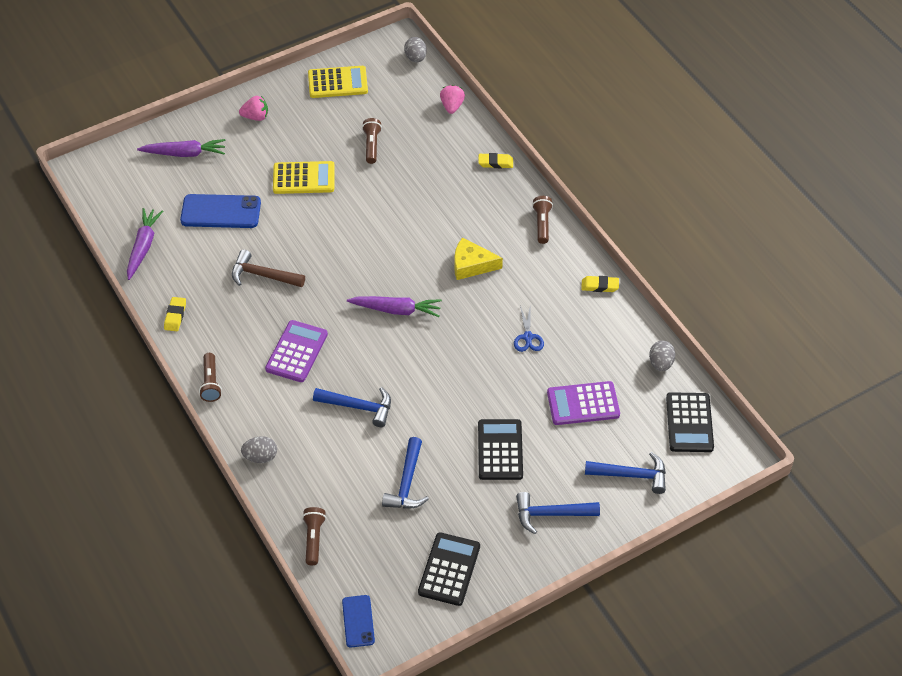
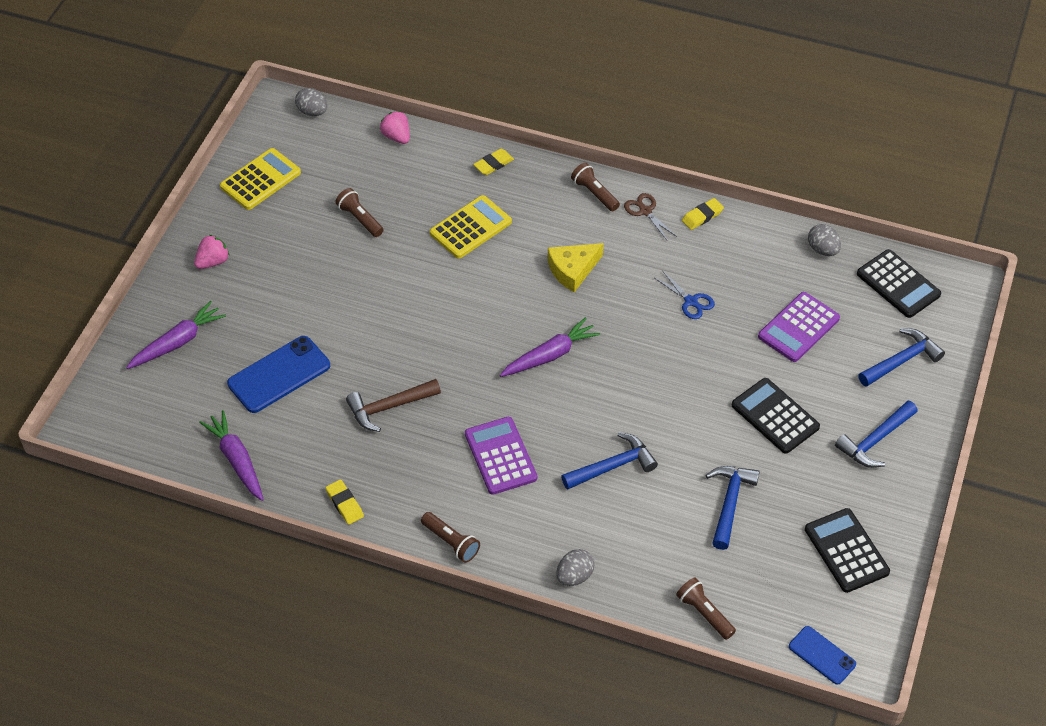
camera: 40 degrees left, 0 degrees up
yellow calculator [273,161,335,194] -> yellow calculator moved to [430,195,512,259]
blue hammer [382,437,429,508] -> blue hammer turned 135 degrees counterclockwise [705,466,760,550]
none -> brown scissors [624,193,677,240]

